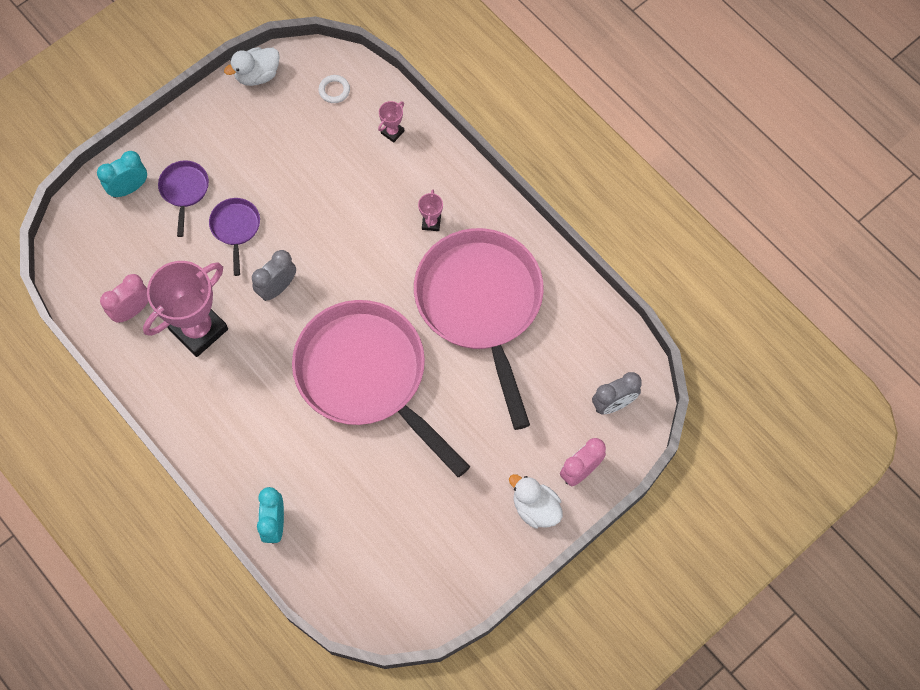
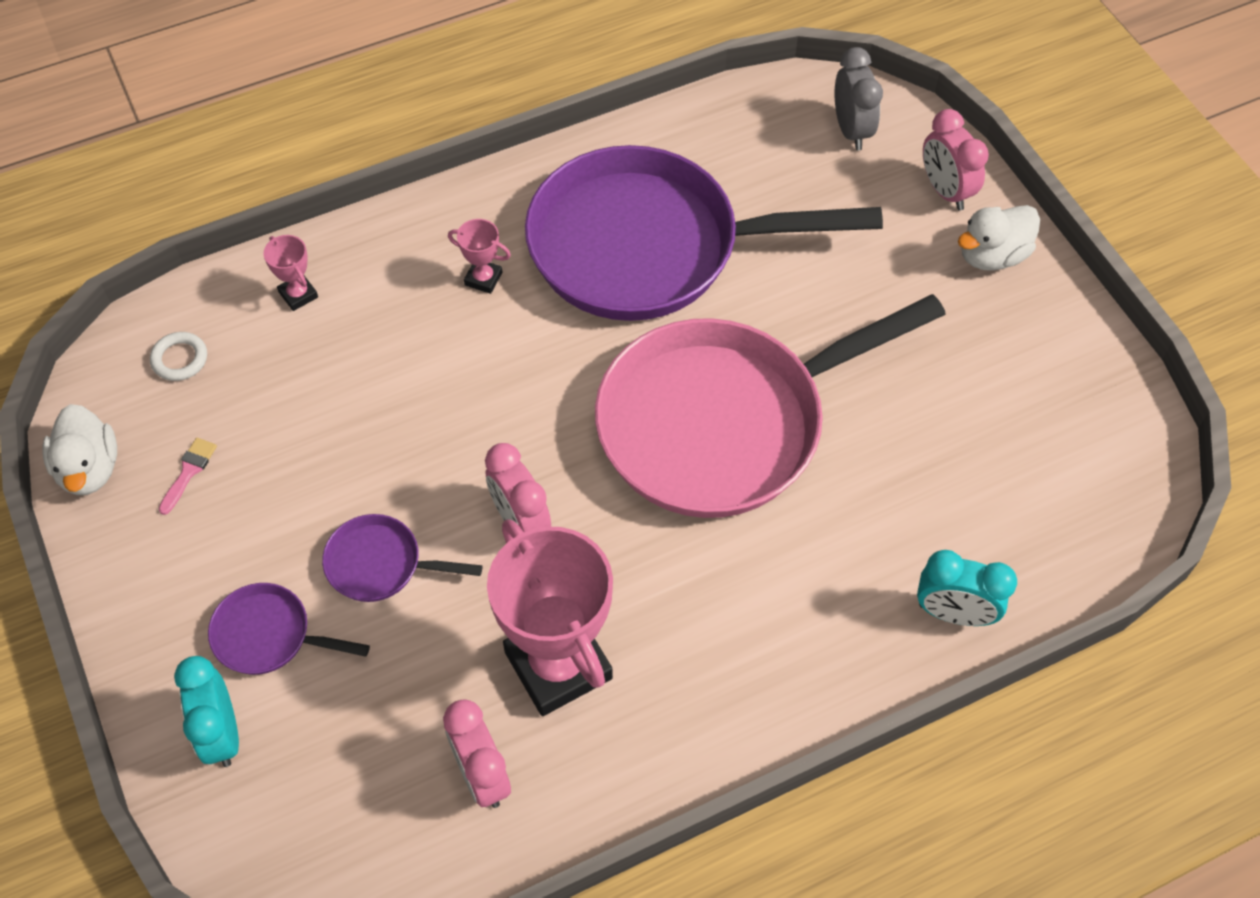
camera: 75 degrees left, 10 degrees down
grey clock [252,250,296,301] -> pink clock [485,443,551,532]
pink pan [414,228,544,430] -> purple pan [525,145,883,321]
none -> pink brush [159,438,217,515]

